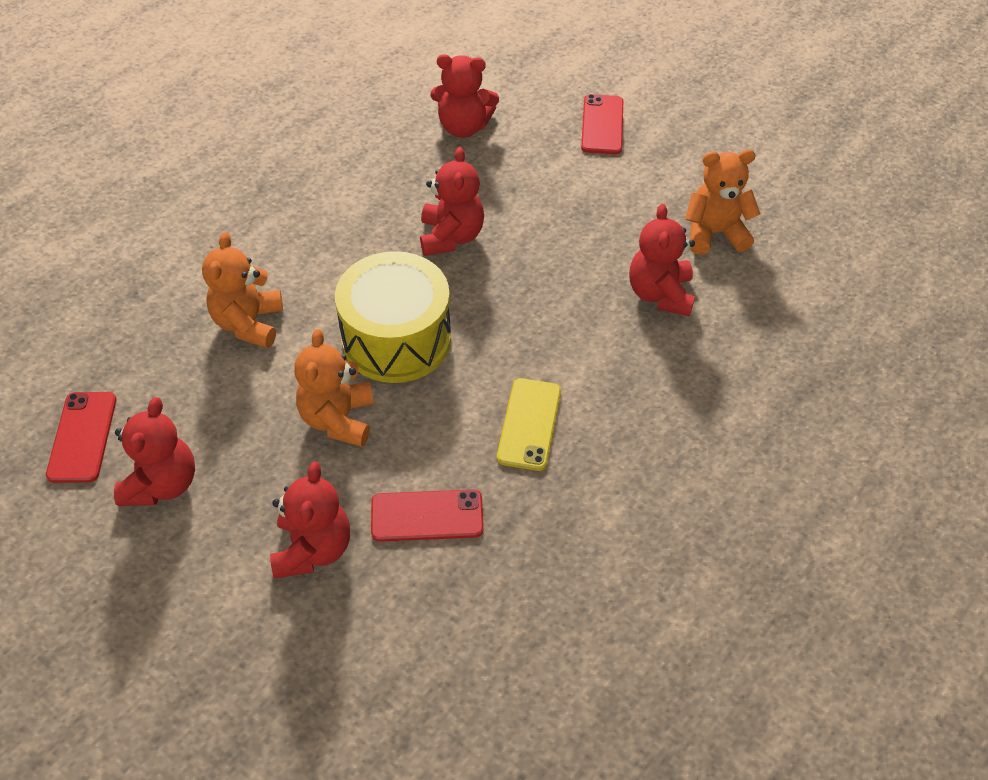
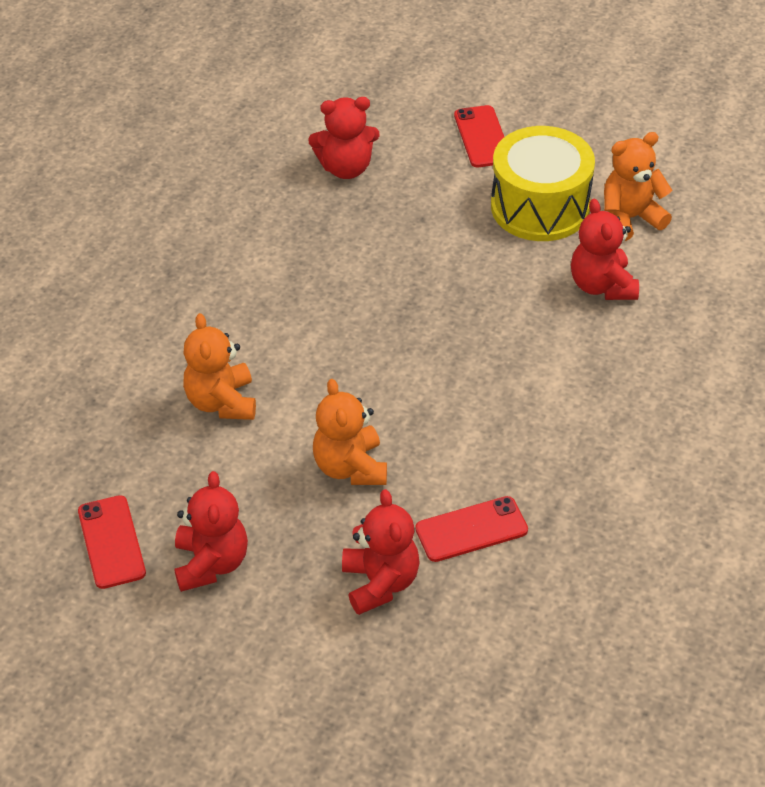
camera: 15 degrees left, 5 degrees down
yellow drum [335,251,451,383] -> yellow drum moved to [491,126,595,241]
red teddy bear [420,147,484,256] -> none
yellow phone [497,378,561,471] -> none

